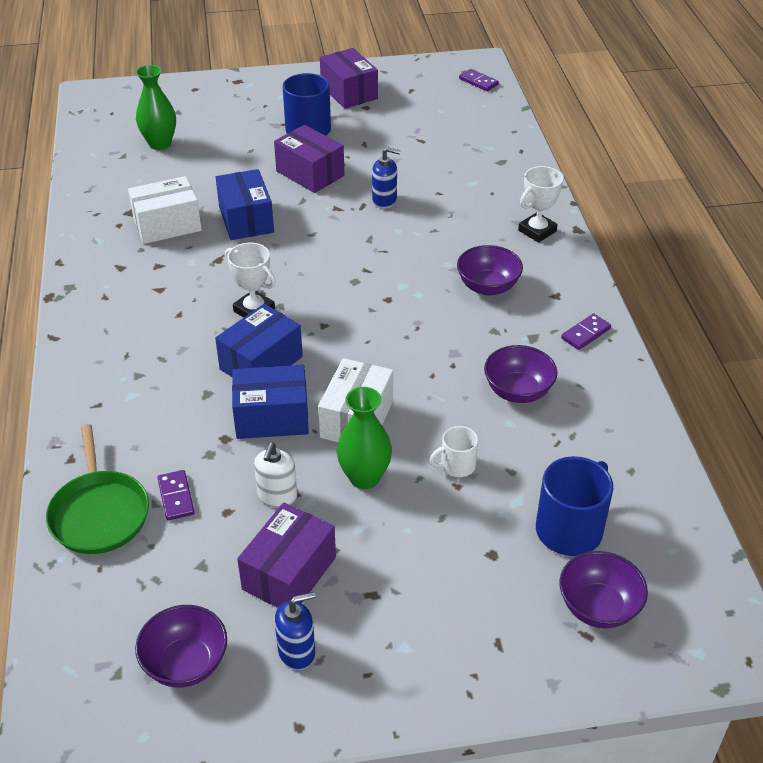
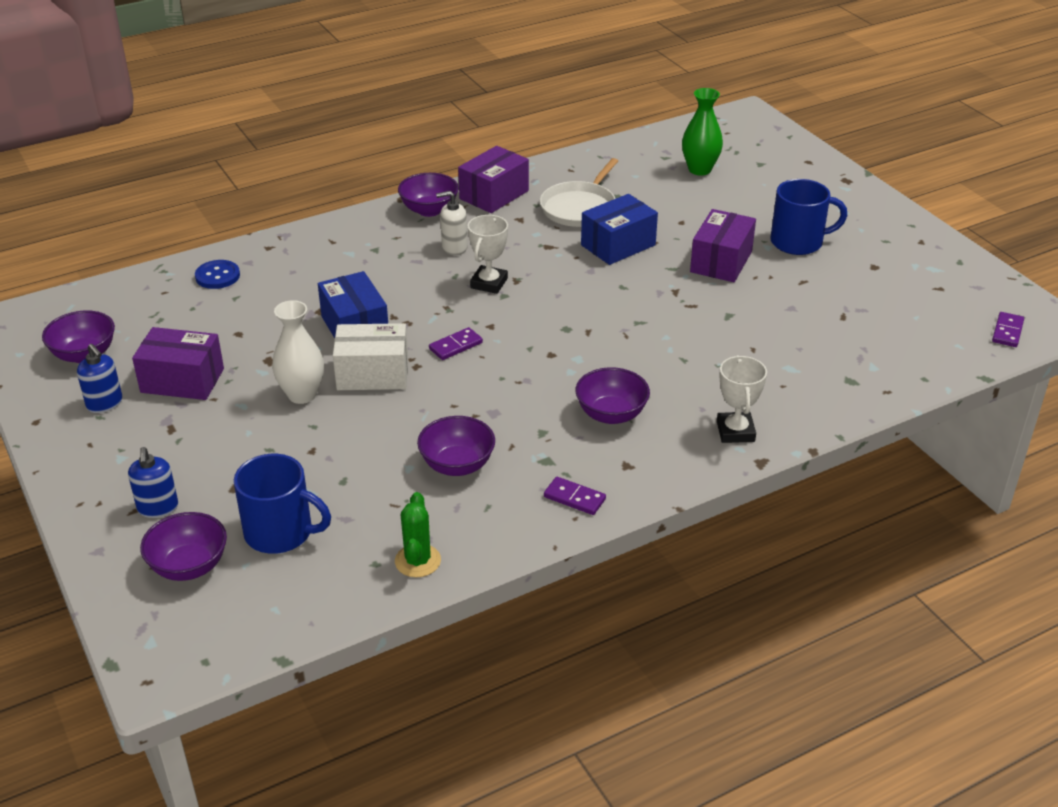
camera: 70 degrees right, 5 degrees down
green pan [46,424,149,554] -> blue button [195,260,240,289]
white box [128,176,202,244] -> white pan [540,158,618,227]
purple domino [157,470,195,520] -> purple domino moved to [429,327,483,360]
blue box [215,304,303,377] -> none
white soap dispenser [254,443,297,508] -> white soap dispenser moved to [436,191,468,255]
purple box [320,48,378,109] -> purple box moved to [458,146,529,213]
green vase [337,387,392,489] -> white vase [272,300,324,404]
blue soap dispenser [372,147,400,209] -> blue soap dispenser moved to [128,447,178,518]
white mug [430,426,478,477] -> none
white trophy [518,166,564,243] -> white trophy turned 60 degrees clockwise [717,355,767,443]
none -> green cactus [395,492,441,577]
none -> purple bowl [398,173,459,217]

